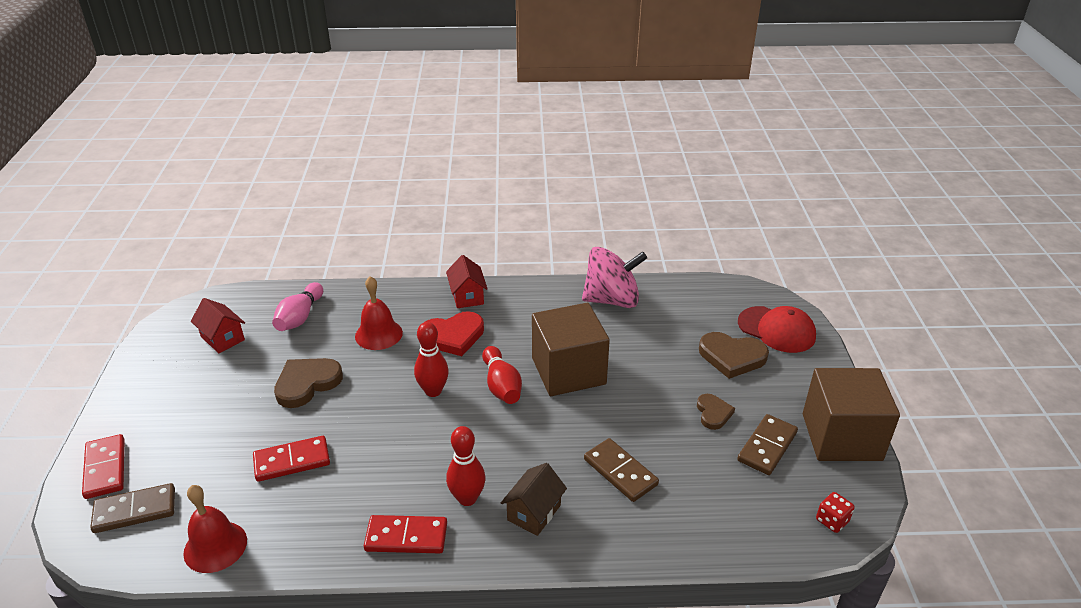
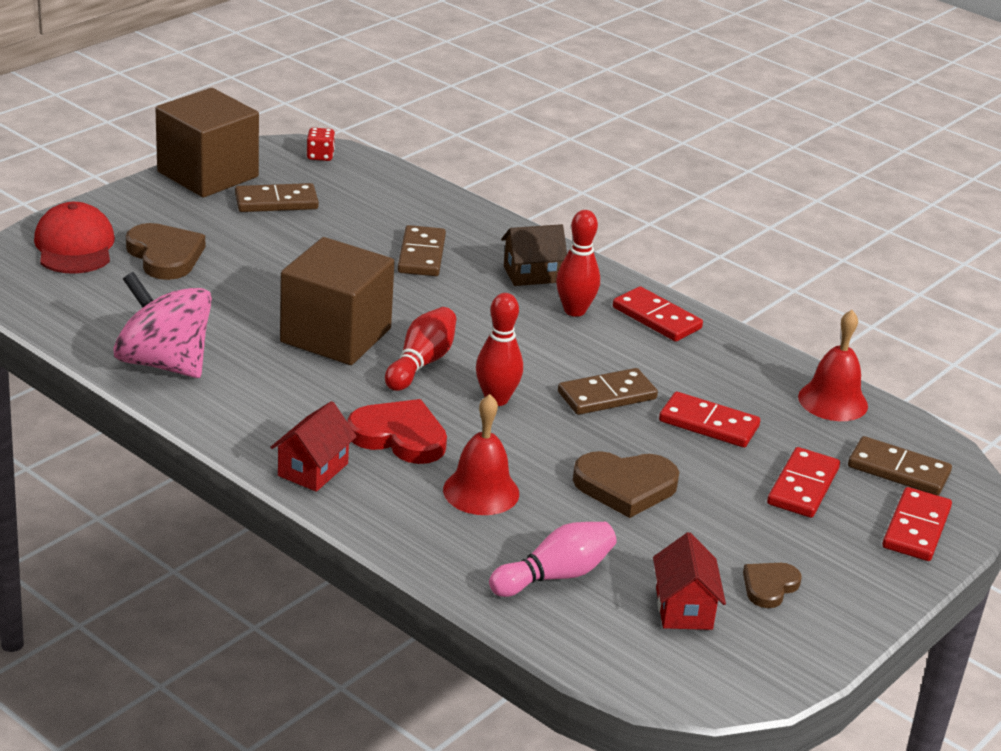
camera: 140 degrees left, 5 degrees down
brown heart [697,394,735,430] -> brown heart moved to [743,563,802,608]
none -> brown domino [558,368,658,415]
none -> red domino [767,447,840,518]

